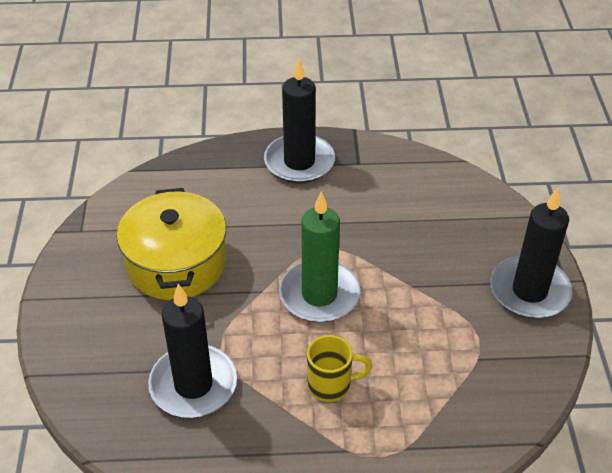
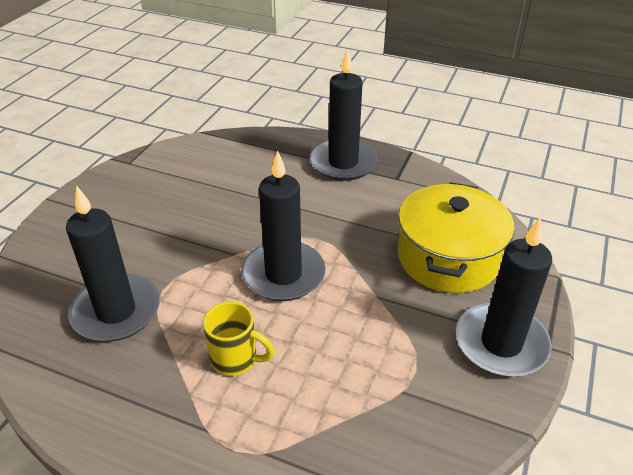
camera: 25 degrees right, 5 degrees down
yellow pot [117,188,226,300] -> yellow pot moved to [397,182,514,293]
green candle [279,191,360,323] -> black candle [241,150,325,301]

